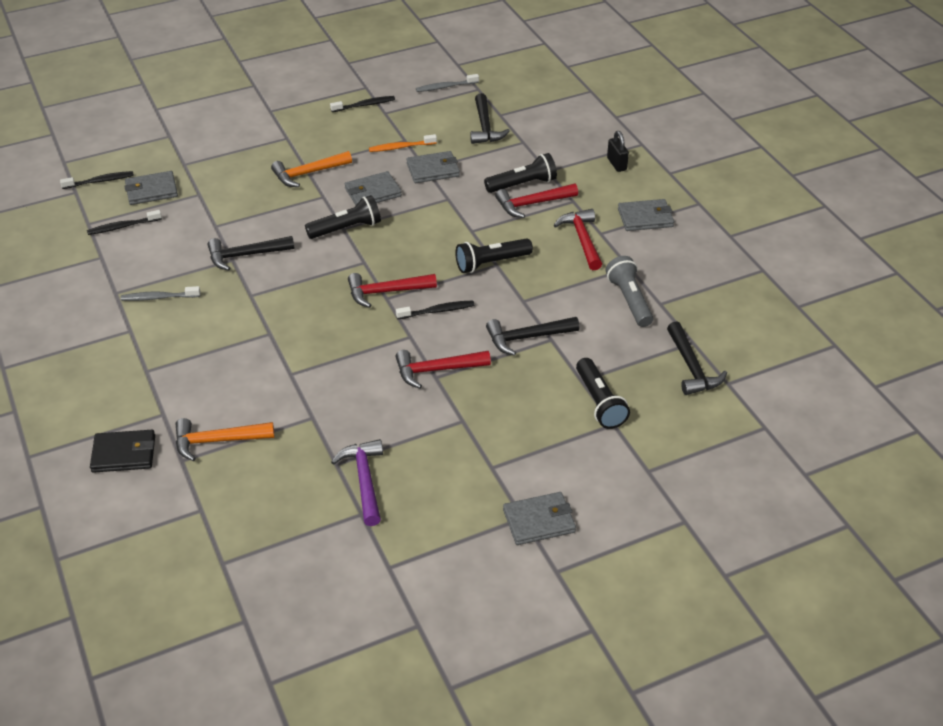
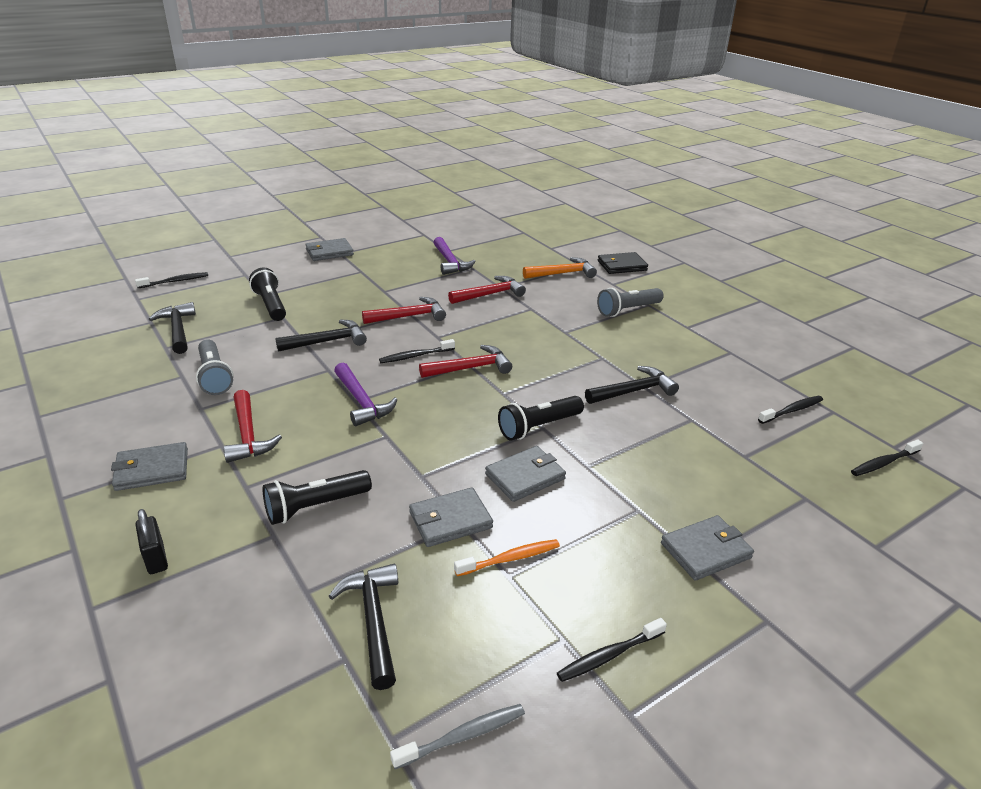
camera: 170 degrees right, 10 degrees down
grey toothbrush [121,286,201,301] -> none
grey wallet [125,171,178,205] -> grey wallet moved to [661,515,754,581]
orange hammer [271,151,352,187] -> none
black flashlight [455,238,533,273] -> purple hammer [334,363,398,426]
red hammer [495,184,578,218] -> red hammer moved to [448,276,526,304]
none -> black toothbrush [135,272,208,288]
none -> grey flashlight [597,288,664,317]

